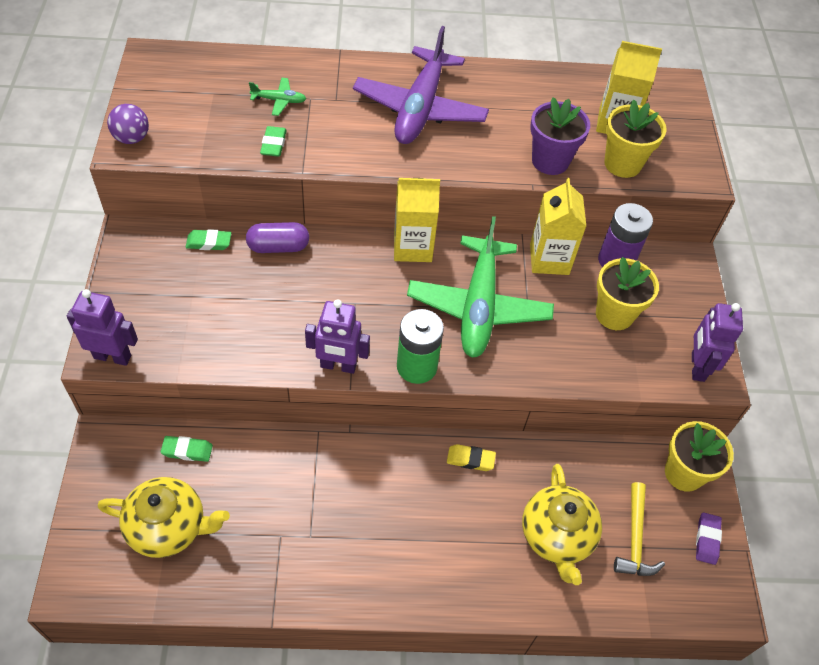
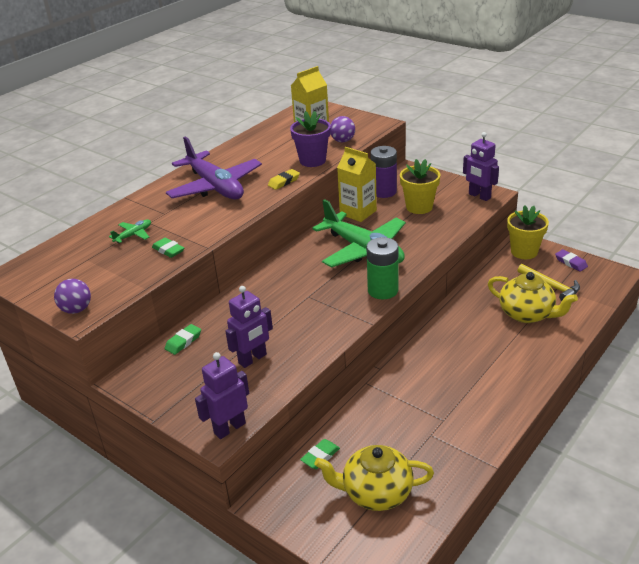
camera: 45 degrees left, 20 degrees down
yellow teapot [98,477,230,558] -> yellow teapot turned 135 degrees counterclockwise [314,445,434,511]
purple capsule [246,222,309,253] -> none
purple robot [305,299,370,374] -> purple robot moved to [225,286,273,368]
yellow carton [394,178,440,262] -> none
yellow eraser [447,444,496,471] -> yellow eraser moved to [268,169,300,190]
yellow flower pot [604,99,667,178] -> purple ball [330,116,355,142]

